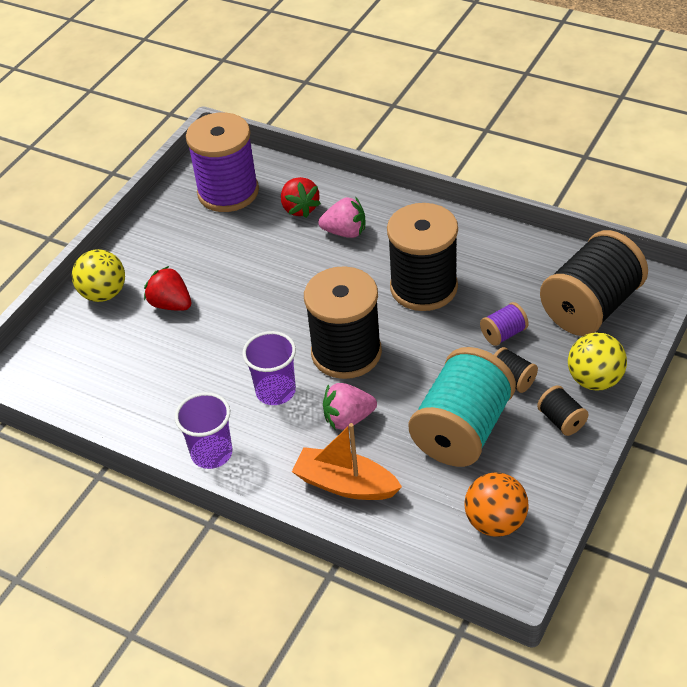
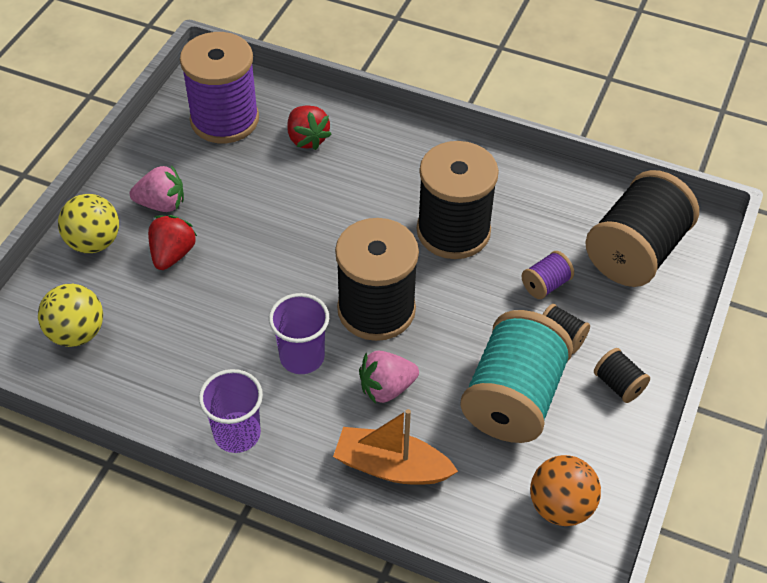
camera: 10 degrees left, 5 degrees up
red strawberry [144,266,191,311] -> red strawberry turned 75 degrees clockwise [148,215,198,270]
pink strawberry [318,197,366,238] -> pink strawberry moved to [130,165,184,212]
yellow ball [568,332,627,390] -> yellow ball moved to [38,284,103,347]

